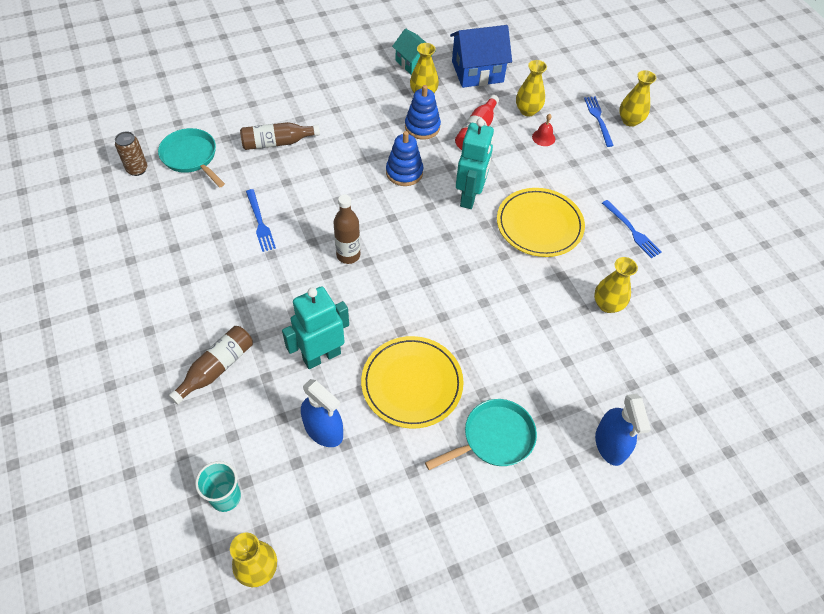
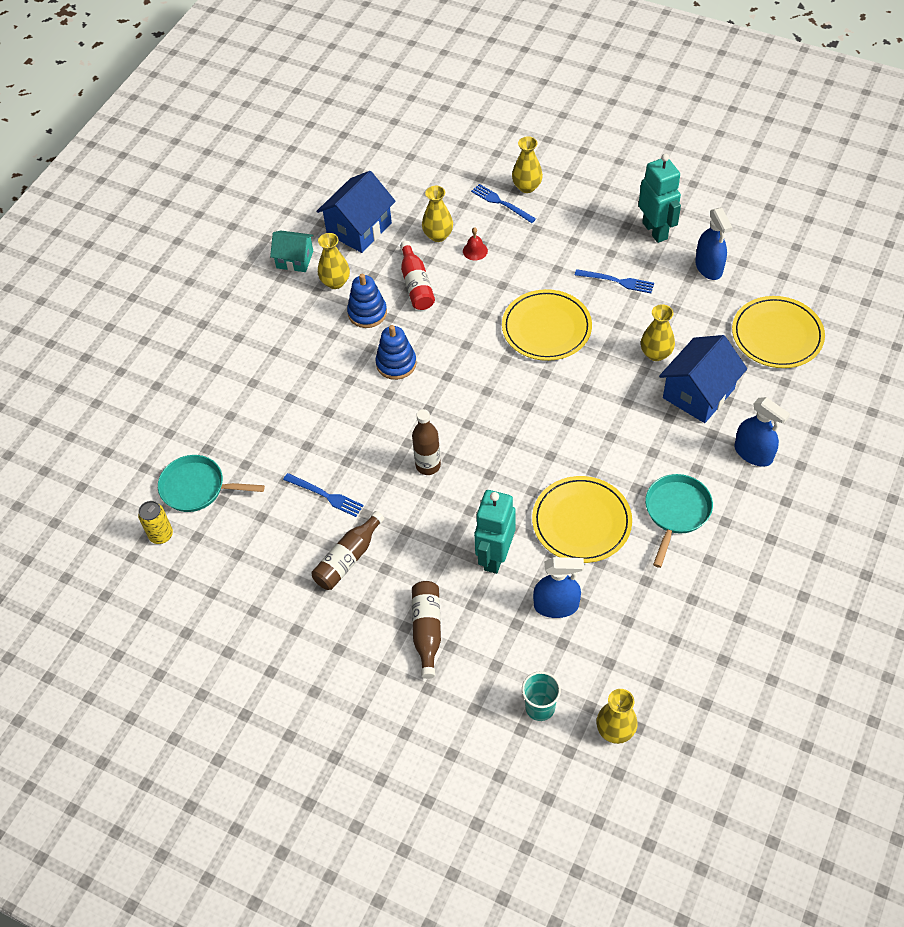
camera: 35 degrees left, 0 degrees up
brown can [115,131,147,176] -> yellow can [138,501,173,544]
brown bottle [240,122,320,150] -> brown bottle moved to [312,511,384,590]
turquoise robot [456,118,494,209] -> turquoise robot moved to [638,154,681,243]
none -> blue house [659,335,747,423]
none -> blue spray bottle [695,208,732,280]
none -> yellow plate [732,296,825,368]

